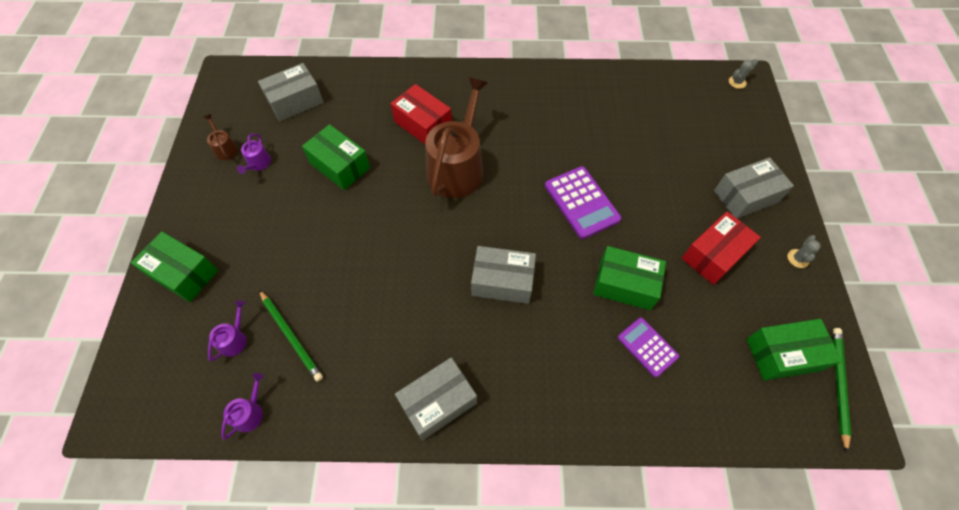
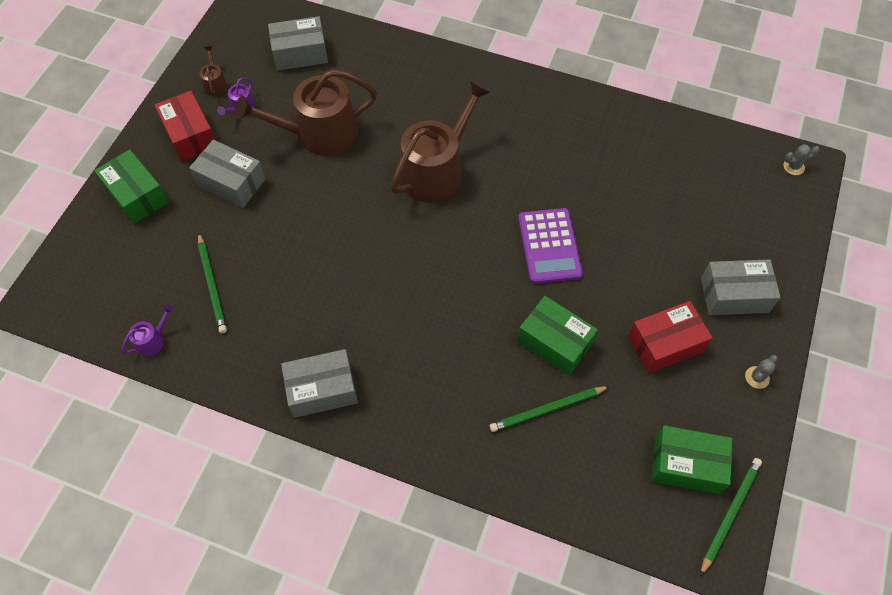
camera: 20 degrees right, 0 degrees up
purple watering can [208,300,247,361] -> none
green box [302,124,370,190] -> brown watering can [235,69,377,156]
red box [391,84,452,144] -> red box moved to [155,91,215,162]
grey box [471,246,536,304] -> grey box moved to [189,140,266,208]
purple calculator [618,317,679,377] -> green pencil [490,386,610,432]

